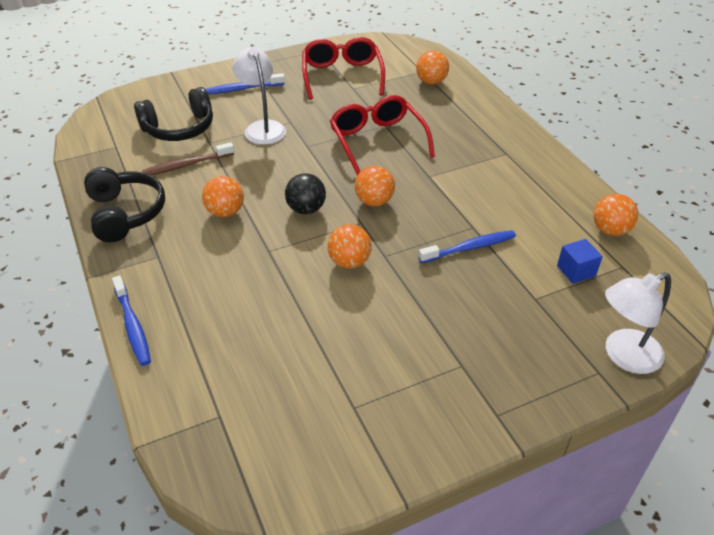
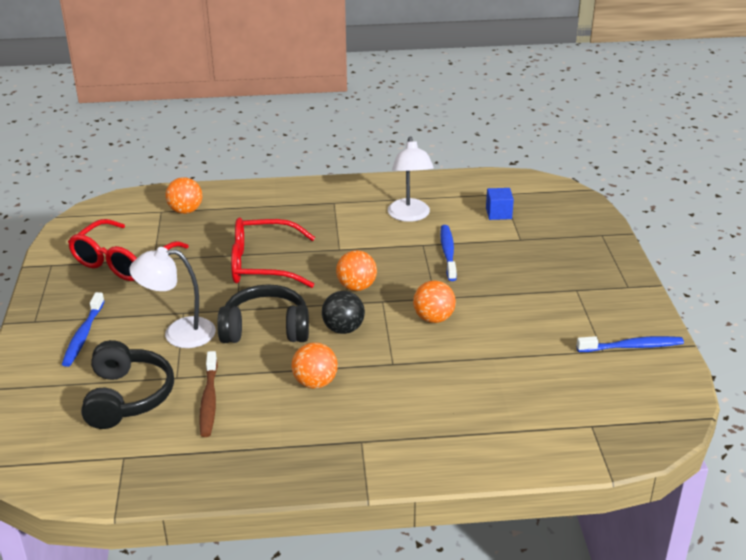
camera: 70 degrees left, 10 degrees down
black headphones [84,167,165,242] -> black headphones moved to [217,284,309,343]
blue toothbrush [112,276,151,366] -> blue toothbrush moved to [577,336,684,352]
red glasses [302,37,385,100] -> red glasses turned 75 degrees counterclockwise [68,219,189,281]
orange ball [594,194,638,236] -> none
white lamp [605,272,671,374] -> white lamp moved to [388,136,434,222]

